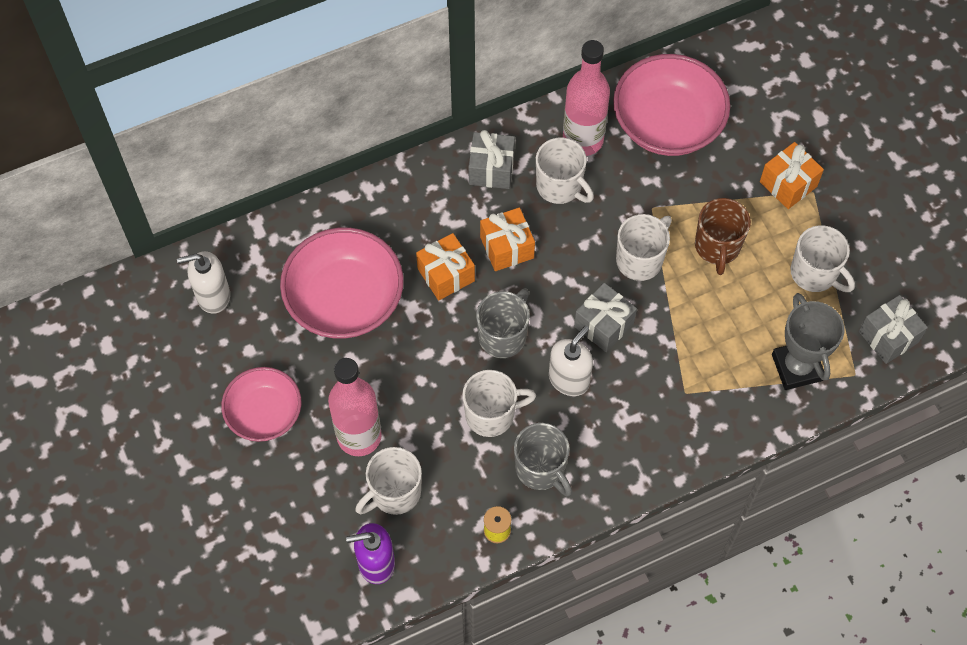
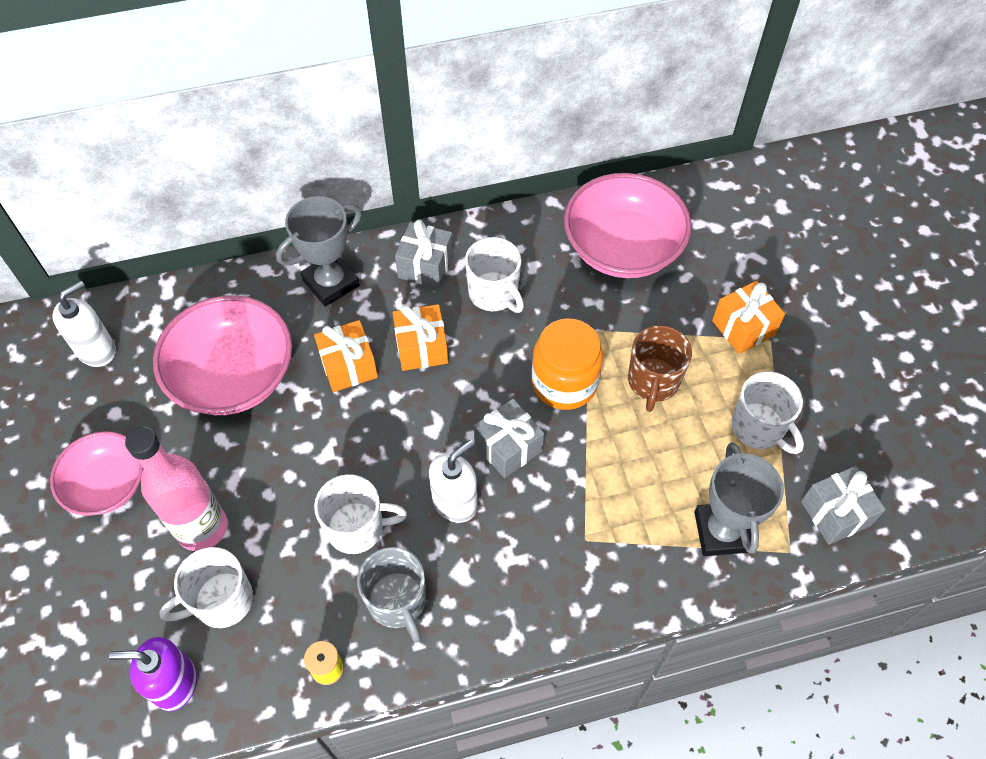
camera: 10 degrees right, 5 degrees down
white soap dispenser [177,251,230,314] -> white soap dispenser turned 135 degrees clockwise [52,281,116,367]
grey mug [476,288,530,358] -> none
pink bottle [563,40,610,156] -> none
white mug [616,214,672,281] -> orange jar [532,318,603,410]
none -> grey trophy [276,196,362,307]

